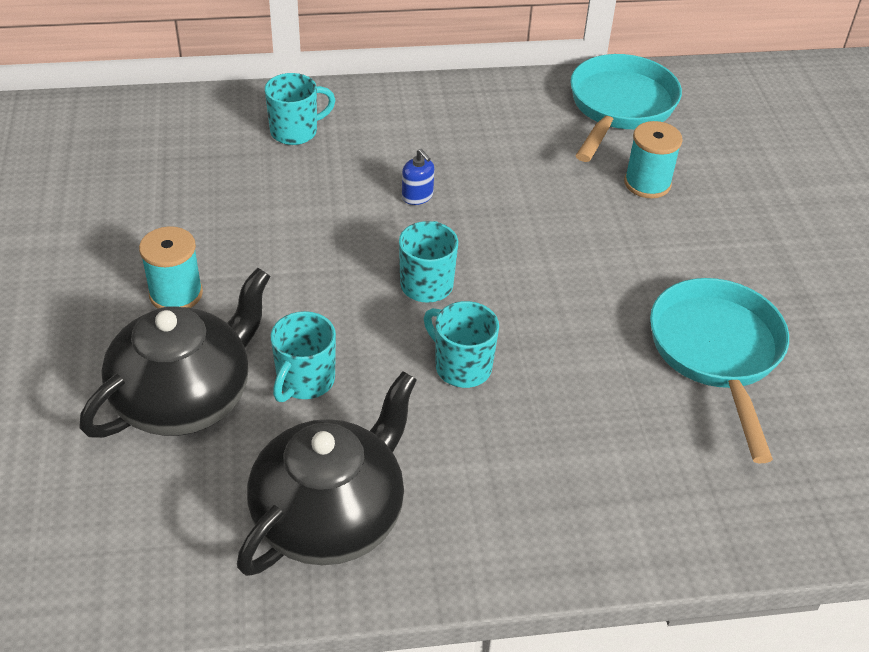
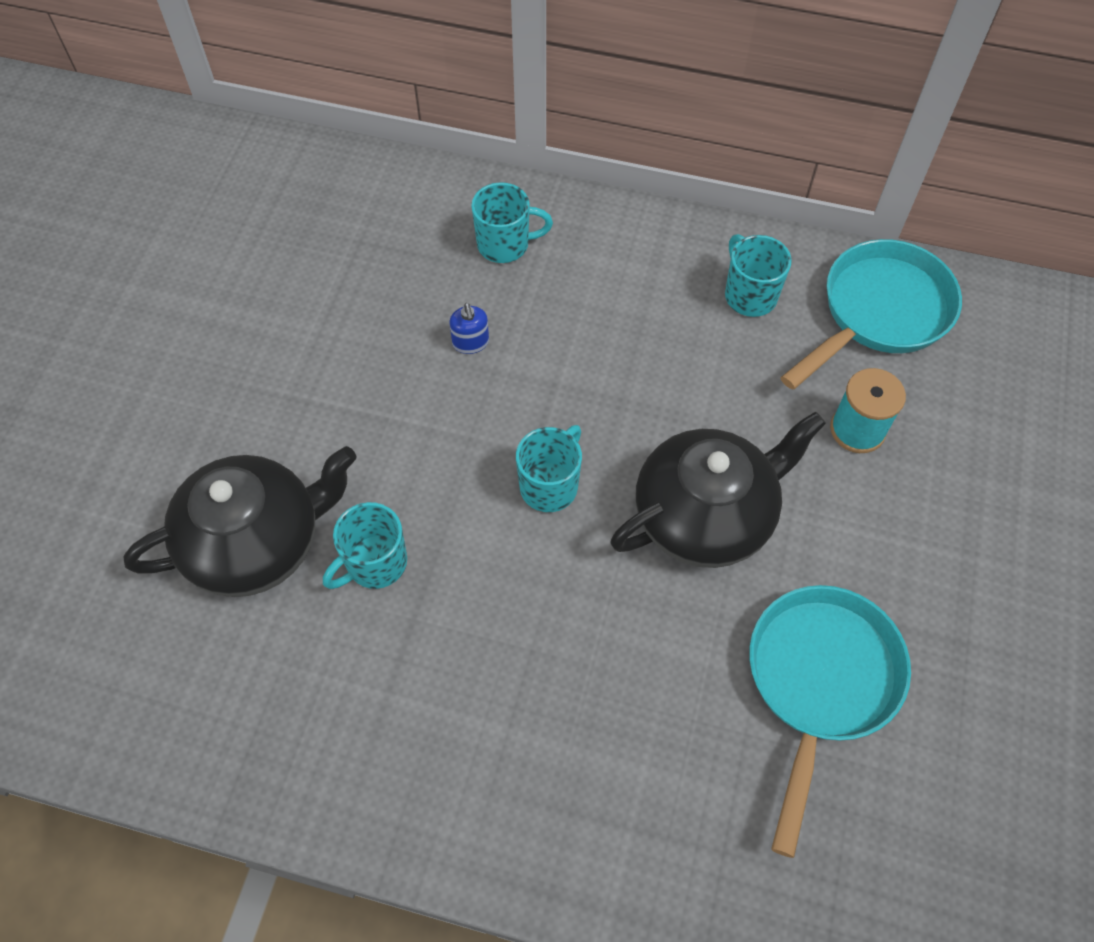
camera: 25 degrees right, 15 degrees up
turquoise spool [139,226,203,308] -> none
black teapot [237,371,417,576] -> black teapot moved to [610,412,826,568]
blue soap dispenser [402,149,434,205] -> blue soap dispenser moved to [449,303,489,354]
turquoise mug [424,301,499,388] -> turquoise mug moved to [725,234,792,317]

